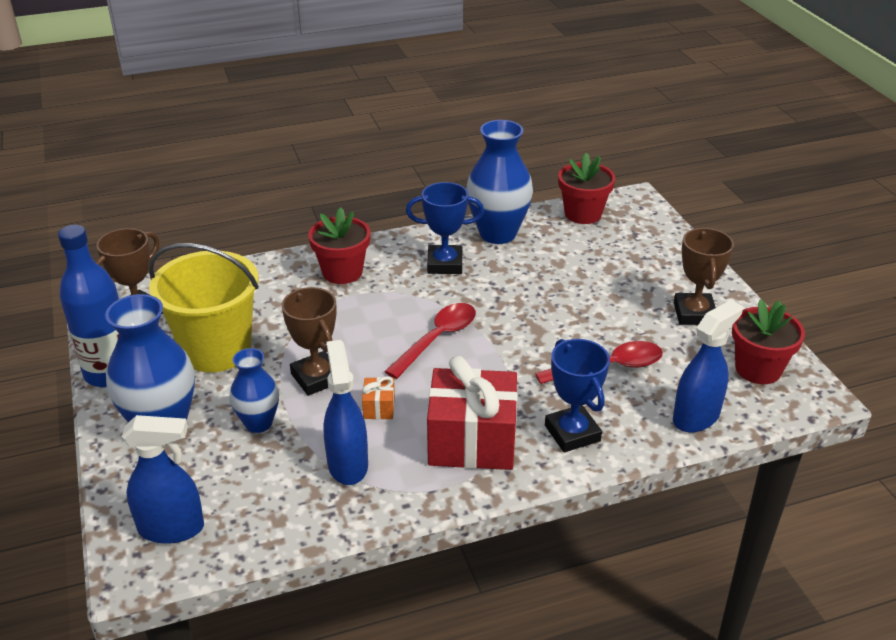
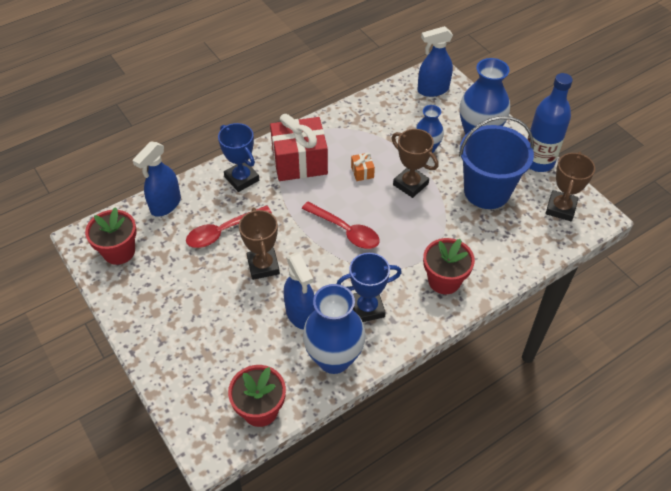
camera: 165 degrees right, 15 degrees up
yellow bucket [149,243,259,372] -> blue bucket [459,116,534,209]
blue spray bottle [324,340,368,485] -> blue spray bottle moved to [284,252,315,330]
red spoon [384,303,476,379] -> red spoon turned 75 degrees counterclockwise [301,202,380,249]
brown trophy [674,228,734,325] -> brown trophy moved to [239,208,280,280]

